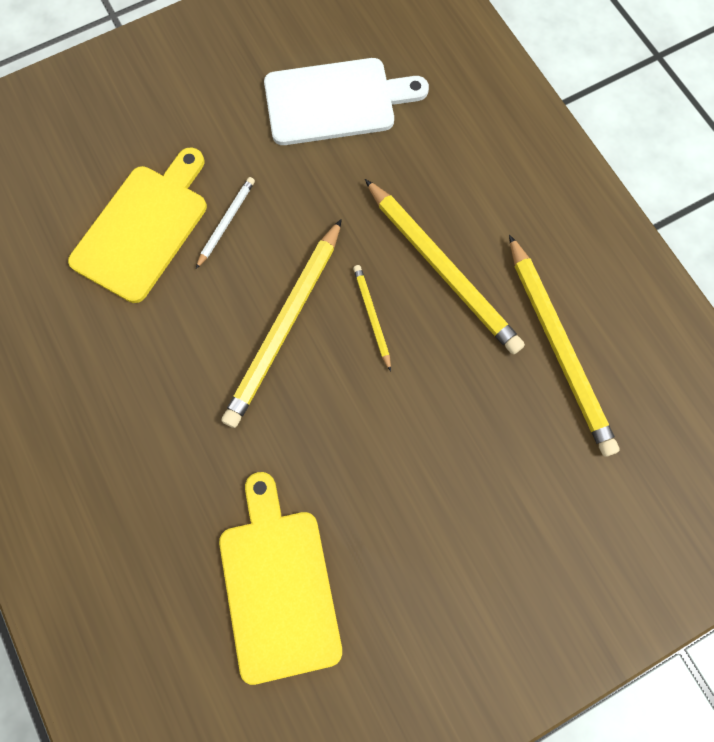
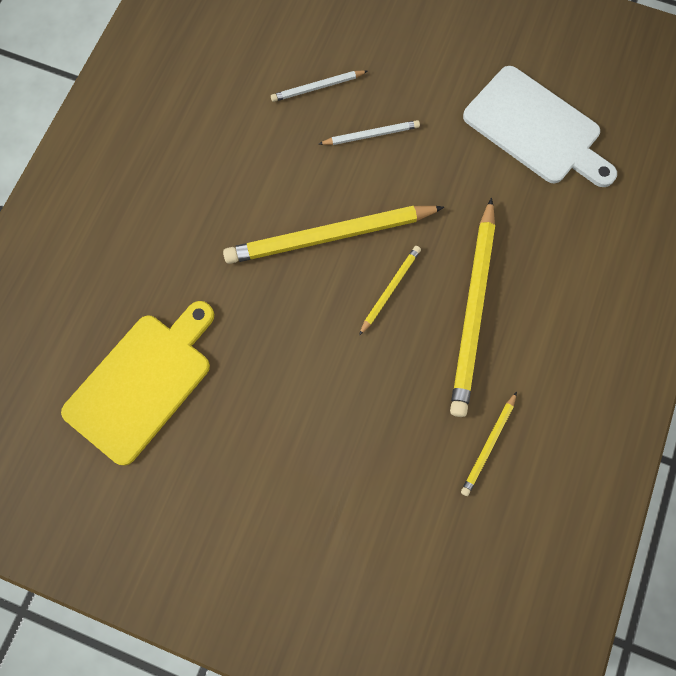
camera: 50 degrees right, 0 degrees up
yellow cutting board [68,147,207,303] -> white pencil [271,70,368,102]
yellow pencil [509,234,620,457] -> yellow pencil [461,392,517,496], size x0.48

